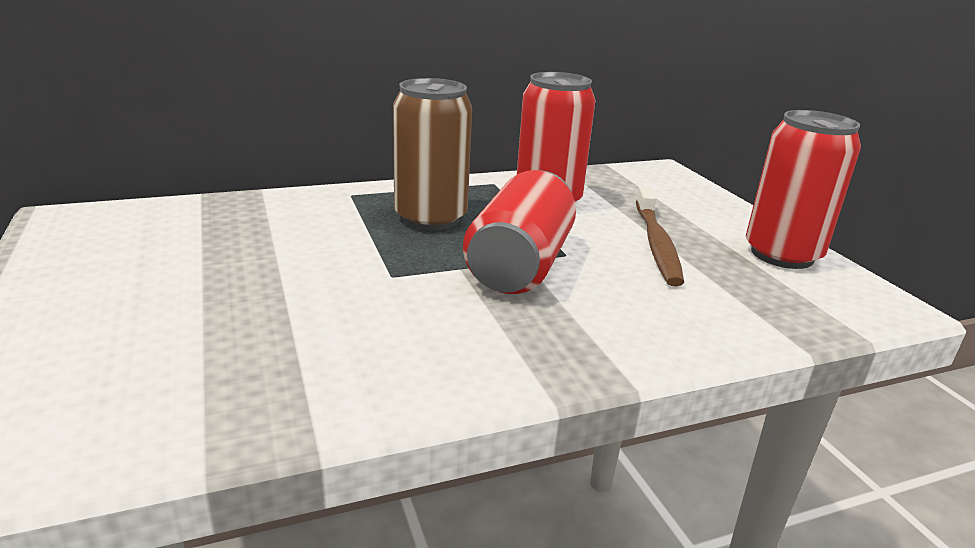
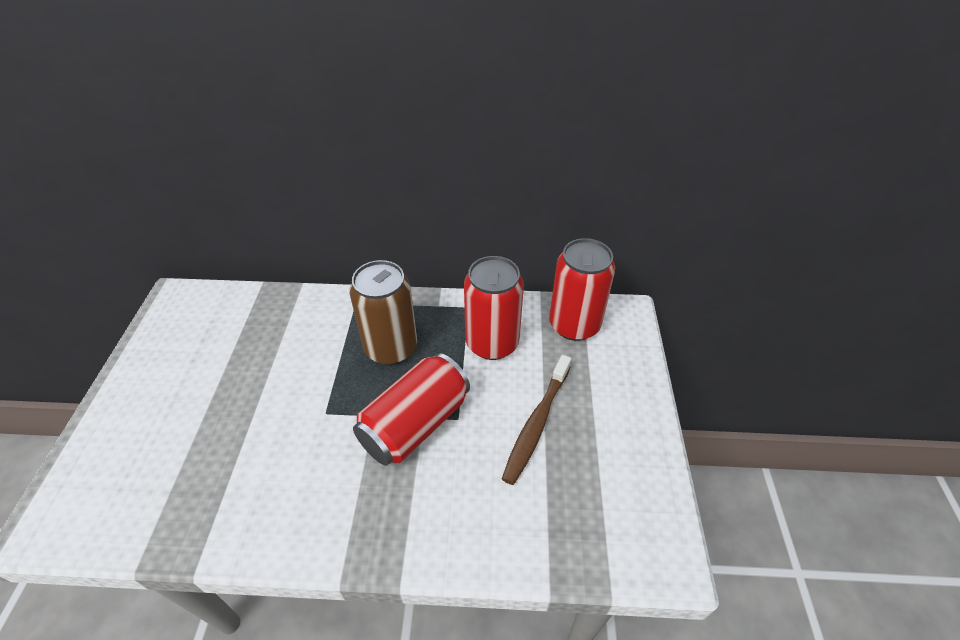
camera: 25 degrees right, 20 degrees up
red can [746,110,861,269] -> red can moved to [549,238,615,341]

